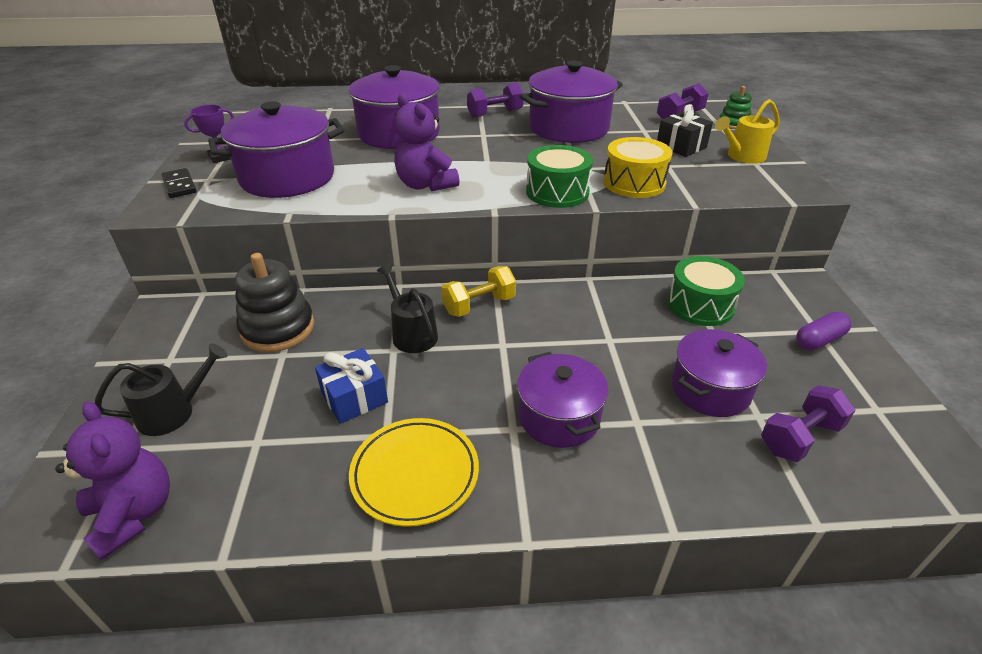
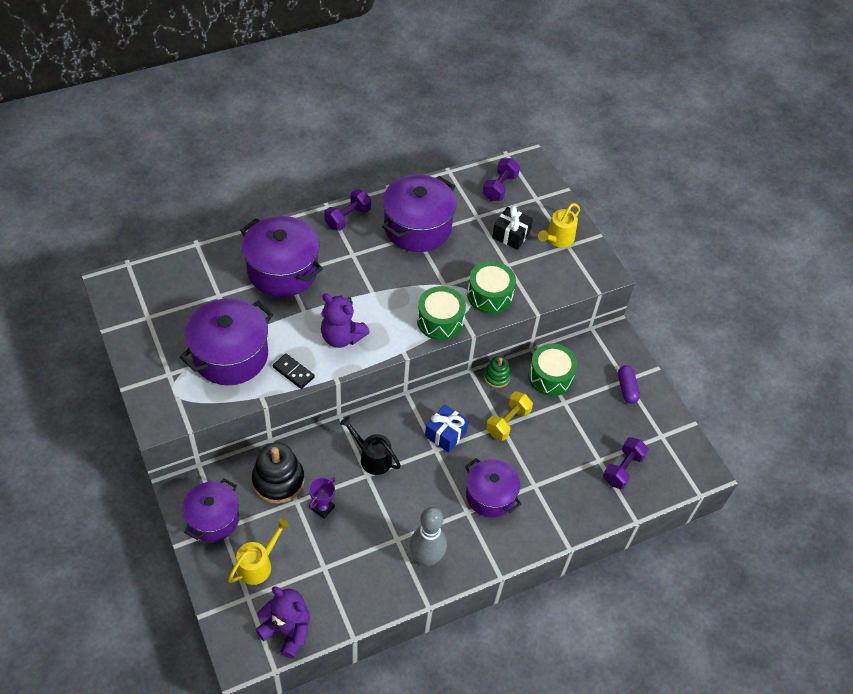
camera: 25 degrees left, 15 degrees up
black watering can [95,343,228,436] -> yellow watering can [228,519,290,585]
black domino [161,168,197,198] -> black domino moved to [273,354,315,389]
purple trophy [184,105,234,163] -> purple trophy moved to [309,477,335,519]
blue gift [315,348,388,424] -> blue gift moved to [425,404,469,453]
yellow plate [349,418,479,527] -> grey bowling pin [410,507,447,567]
yellow dumbbell [442,266,516,317] -> yellow dumbbell moved to [486,391,533,440]
yellow drum [603,137,673,198] -> green drum [467,261,516,314]
purple pot [672,329,767,417] -> purple pot moved to [182,479,239,542]
green stacking toy [720,86,752,129] -> green stacking toy moved to [484,356,511,388]
purple capsule [796,312,851,350] -> purple capsule turned 45 degrees counterclockwise [618,365,640,404]

